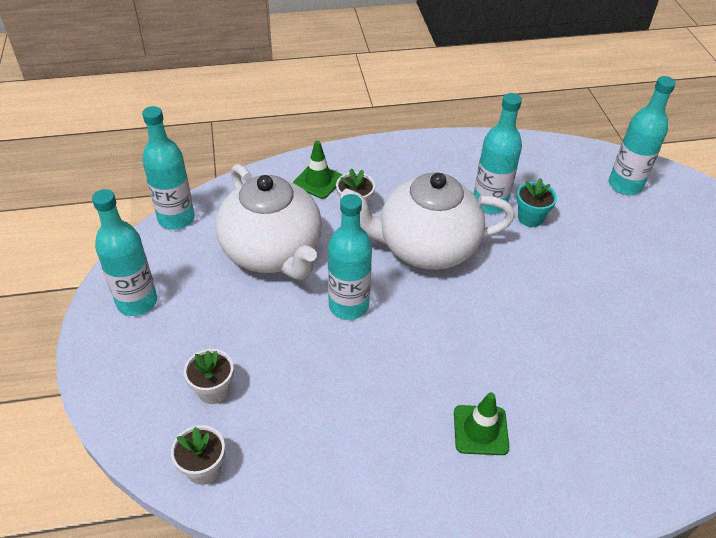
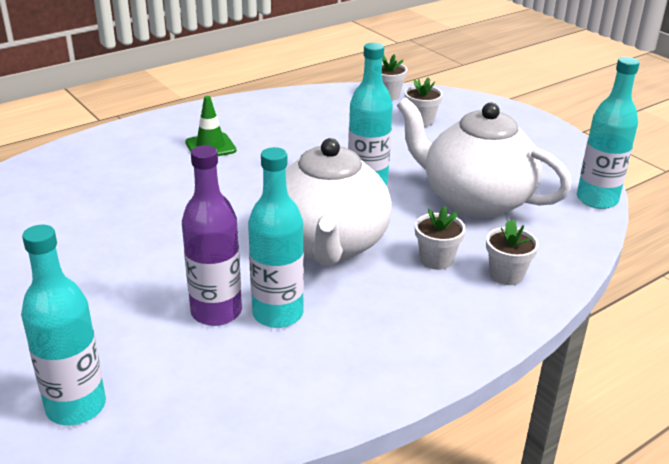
camera: 155 degrees right, 15 degrees down
turquoise bottle [92,189,157,316] -> none
green traffic cone [293,141,342,199] -> white flower pot [486,219,539,285]
white teapot [341,172,515,270] -> white teapot turned 120 degrees clockwise [286,138,392,266]
turquoise flower pot [516,178,557,227] -> purple bottle [182,145,242,326]

